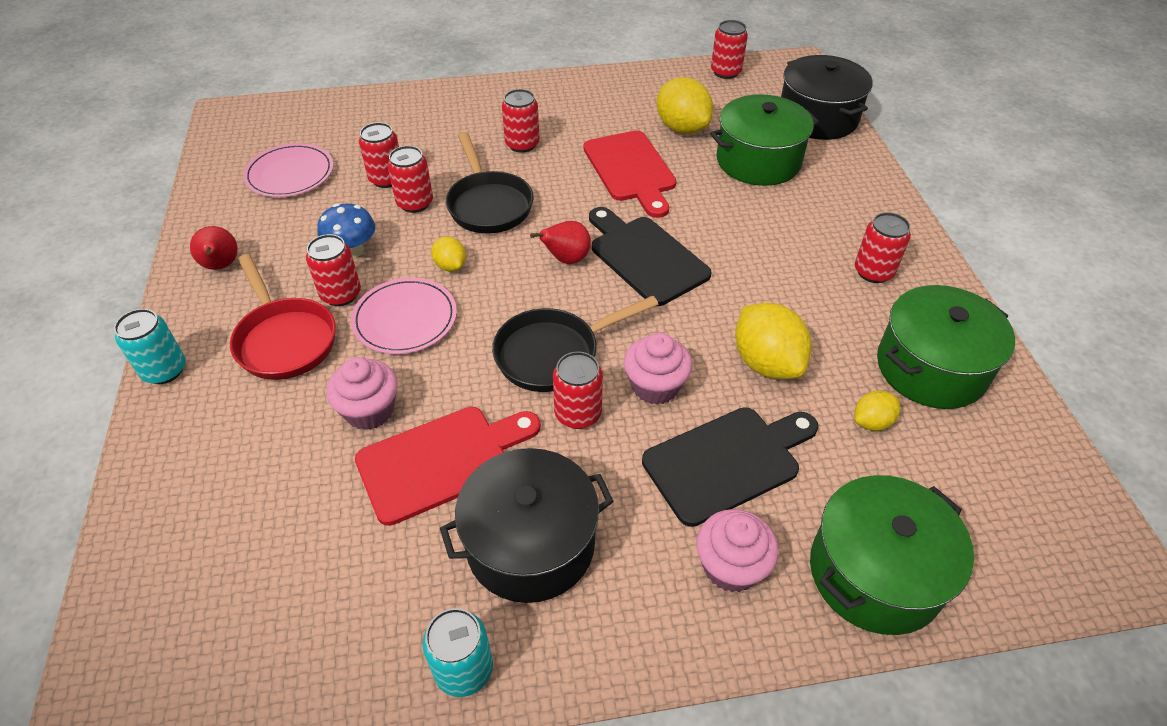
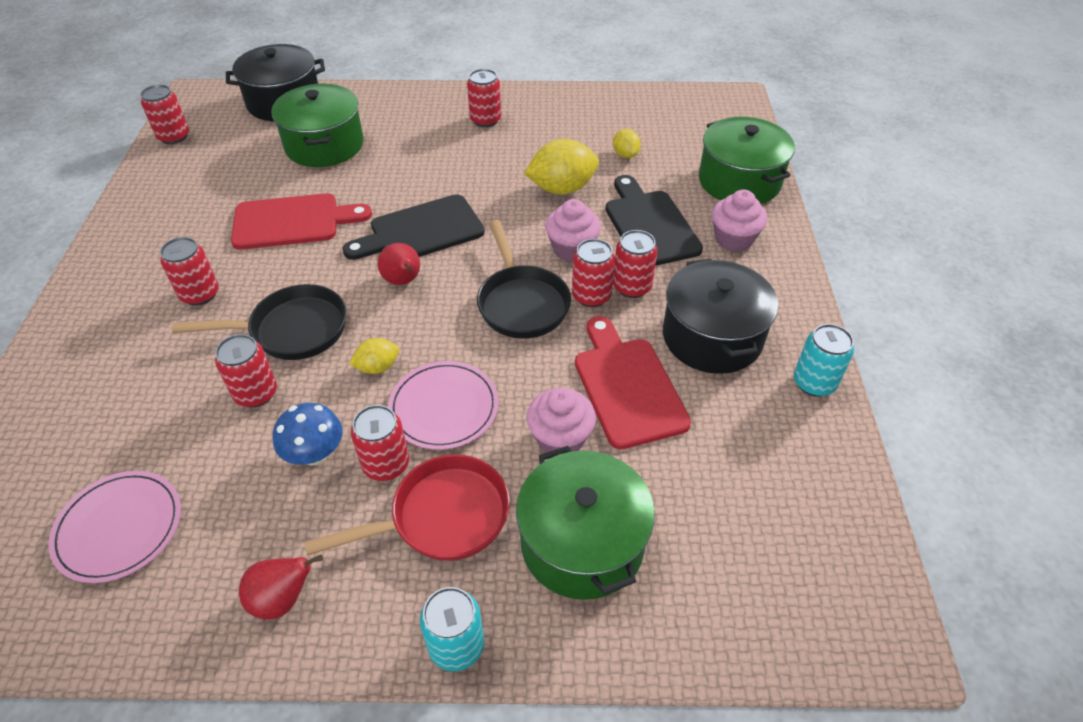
camera: 80 degrees left, 0 degrees up
red can [359,122,399,188] -> red can moved to [613,230,658,298]
yellow lemon [657,77,713,134] -> none
green pot [877,285,1015,409] -> green pot moved to [516,446,655,600]

